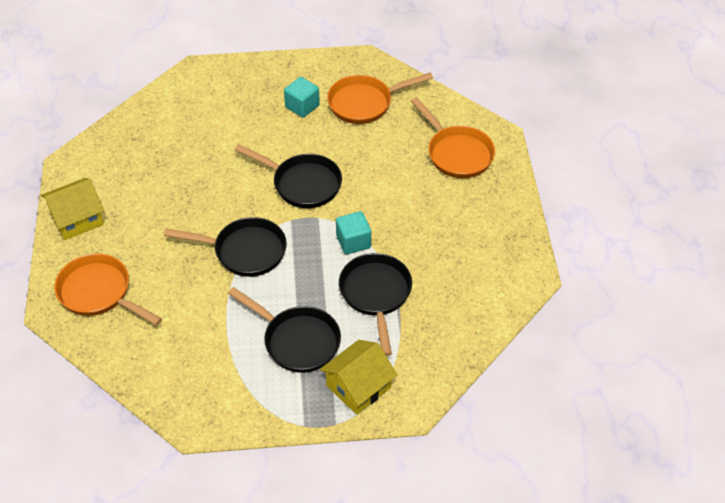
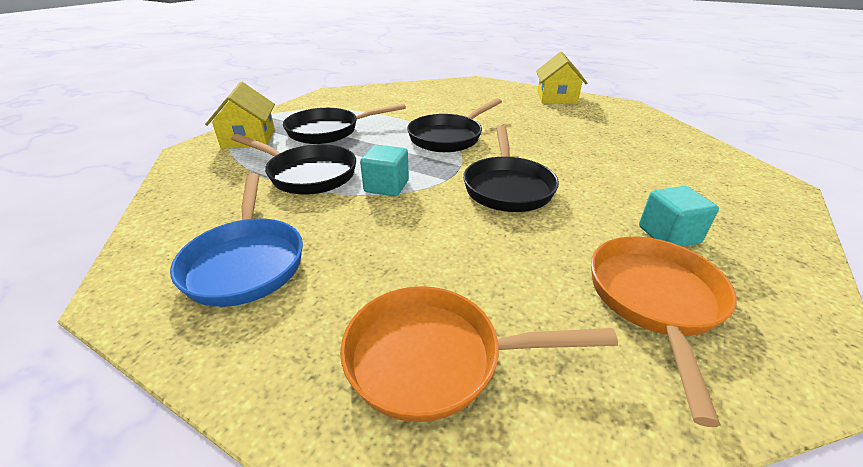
camera: 125 degrees right, 15 degrees down
orange pan [54,254,162,326] -> none
black pan [235,144,342,208] -> black pan turned 60 degrees counterclockwise [463,125,559,212]
none -> blue pan [170,173,303,307]

